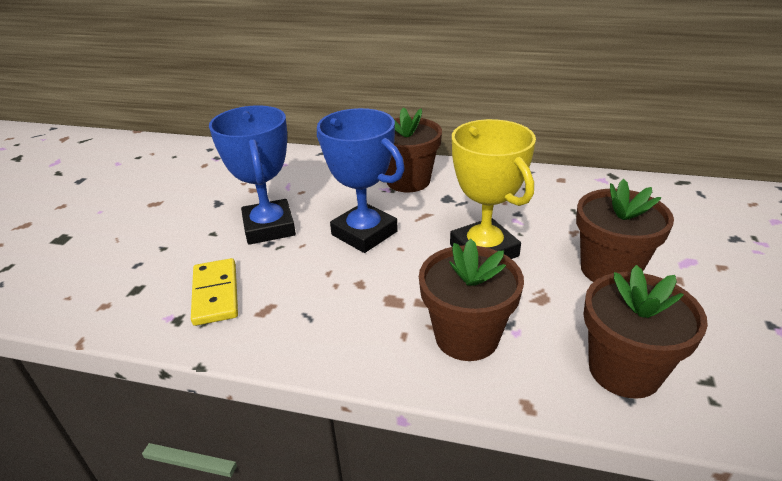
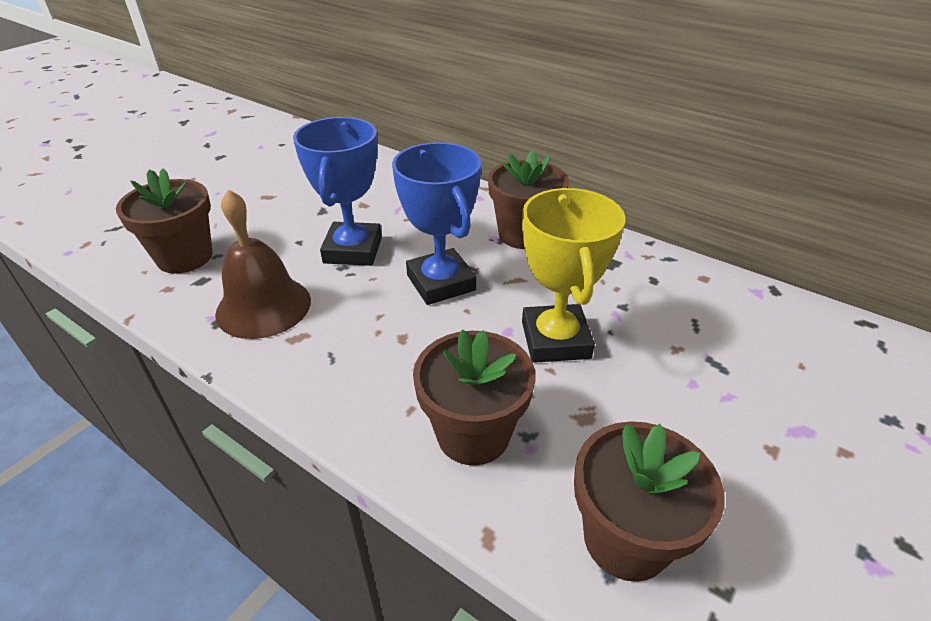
camera: 20 degrees right, 5 degrees up
yellow domino [191,258,238,326] -> brown bell [215,189,311,339]
brown flower pot [576,179,674,282] -> brown flower pot moved to [116,168,213,273]

